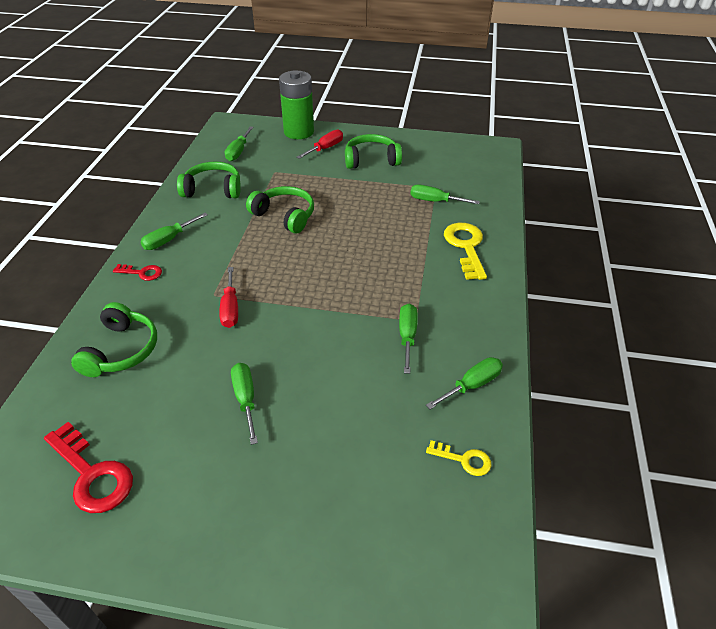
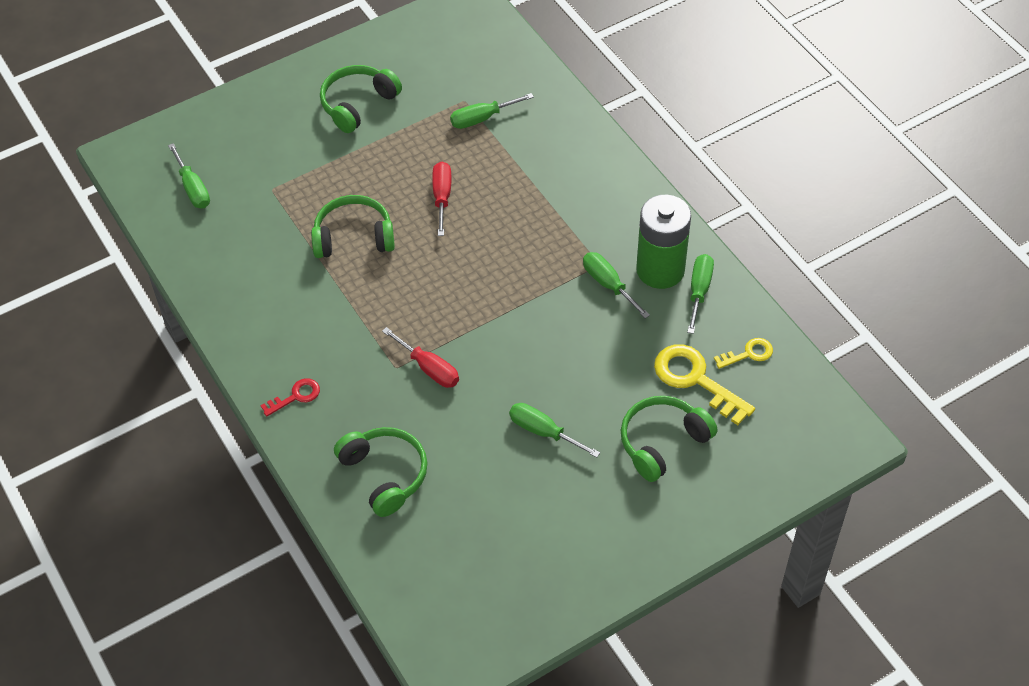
camera: 40 degrees left, 10 degrees up
red key [44,422,133,513] -> none
green screwdriver [140,213,208,250] -> none
green headphones [177,161,241,198] -> green headphones moved to [621,396,717,482]
green battery [279,70,314,139] -> green battery moved to [636,195,691,289]
red screwdriver [296,130,343,159] -> red screwdriver moved to [432,162,451,236]
yellow key [444,223,487,280] -> yellow key moved to [654,344,755,425]

